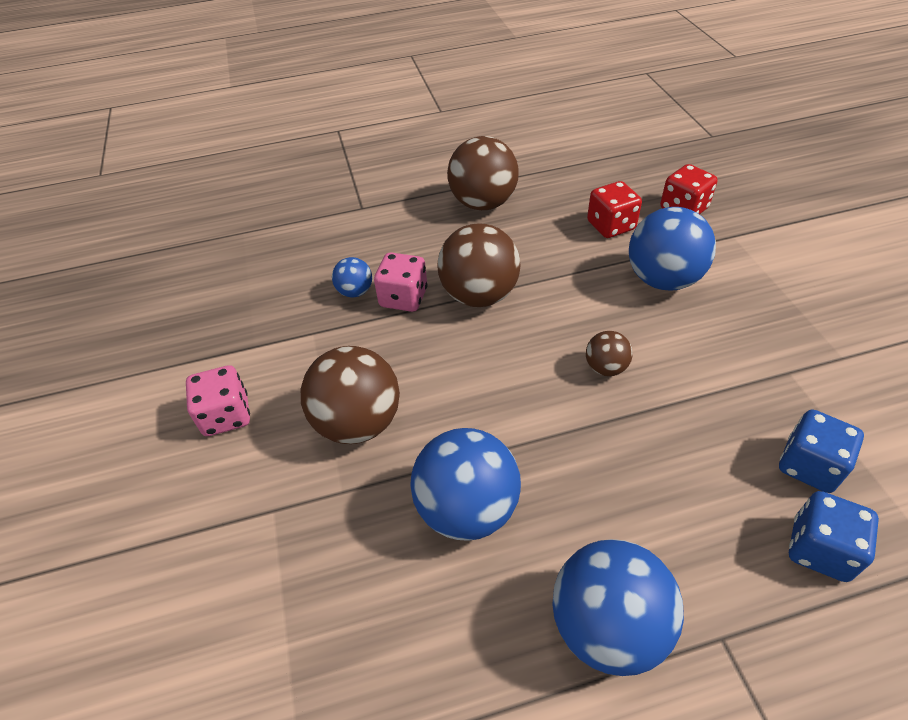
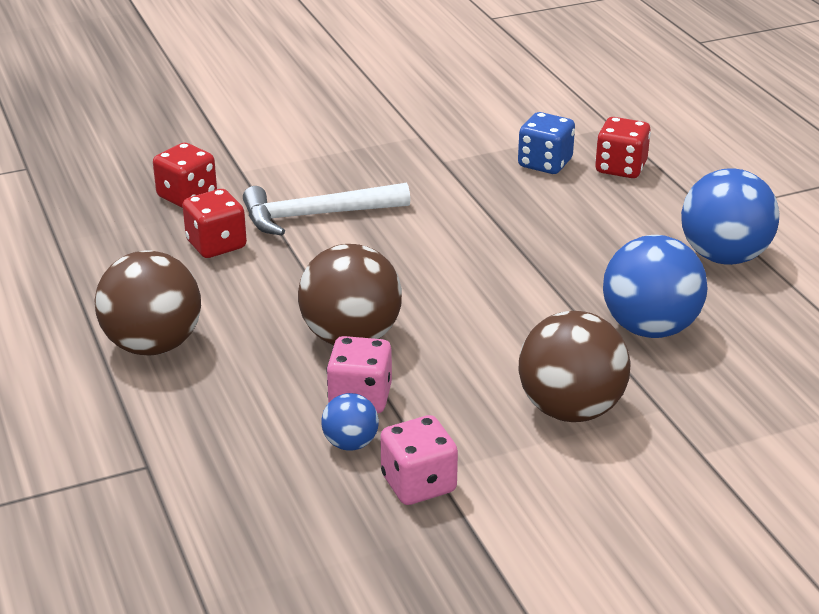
camera: 100 degrees left, 15 degrees down
pink dice [186,365,250,436] -> pink dice moved to [380,415,458,505]
brown ball [586,331,633,376] -> none
blue ball [629,207,716,291] -> white hammer [243,183,410,235]
blue dice [789,491,879,582] -> red dice [595,117,651,178]

